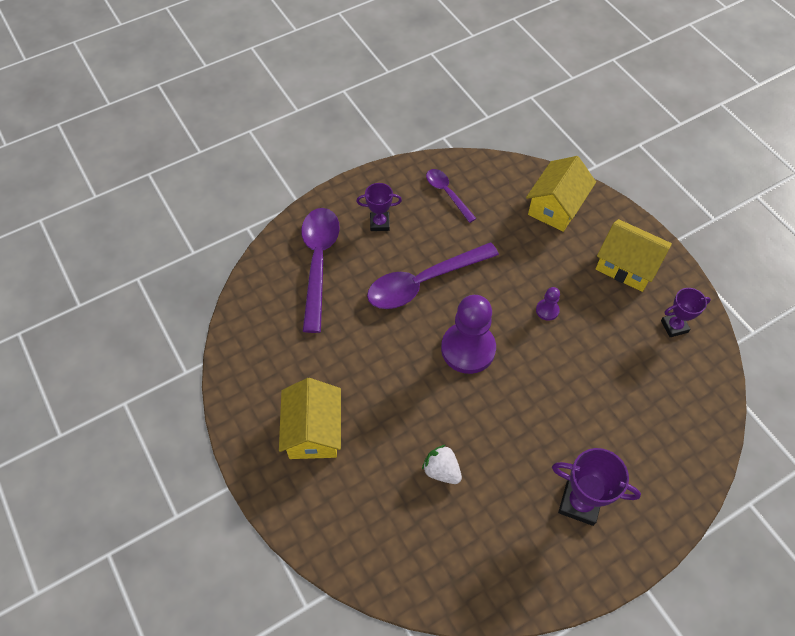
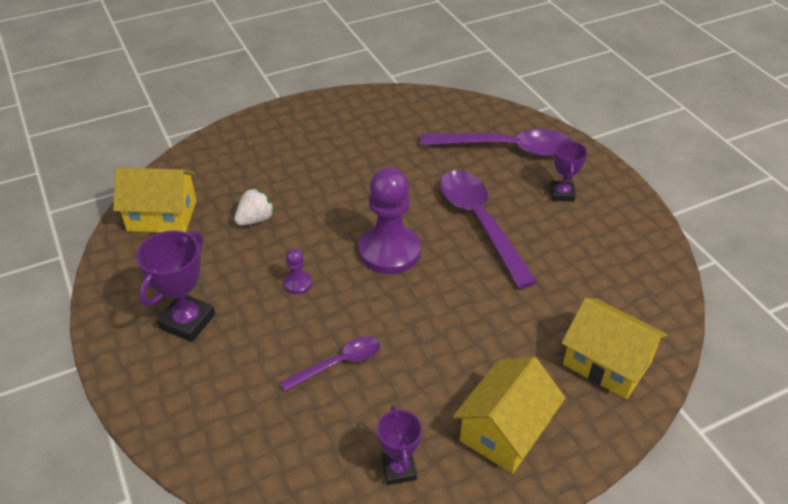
camera: 95 degrees right, 15 degrees down
yellow house [279,378,341,459] -> yellow house moved to [113,167,197,232]
purple spoon [426,169,477,223] -> purple spoon moved to [280,336,380,392]
purple pawn [536,287,560,321] -> purple pawn moved to [284,248,312,294]

